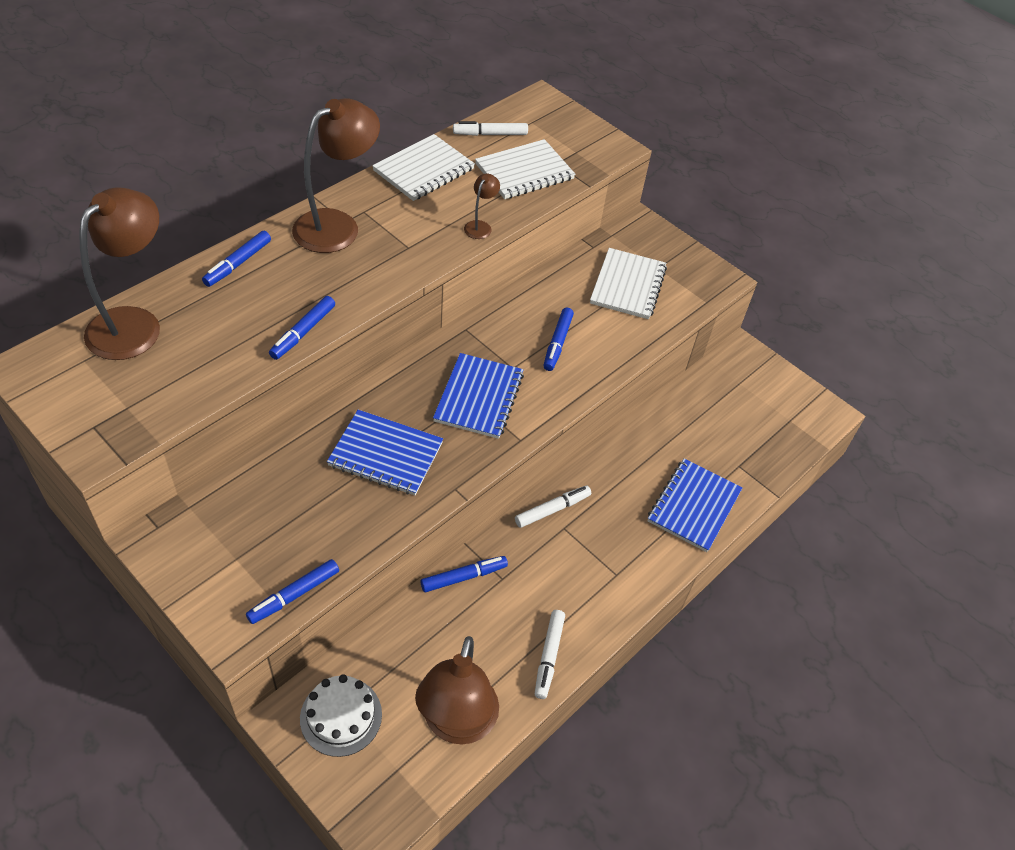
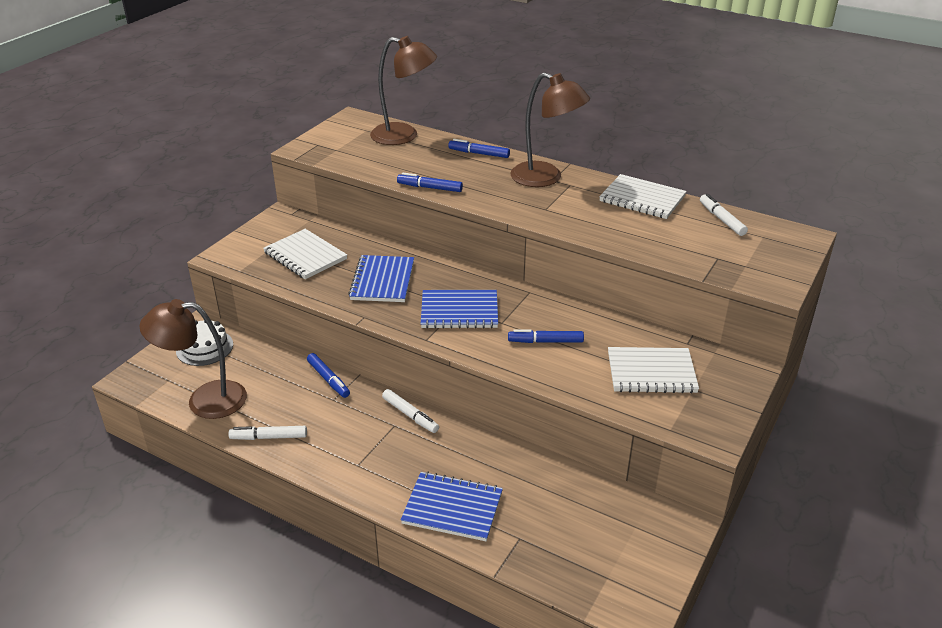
camera: 80 degrees right, 15 degrees down
blue marker [246,559,339,624] -> none
brown lamp [464,174,500,239] -> none
white notebook [475,139,575,199] -> white notebook moved to [263,229,347,279]

